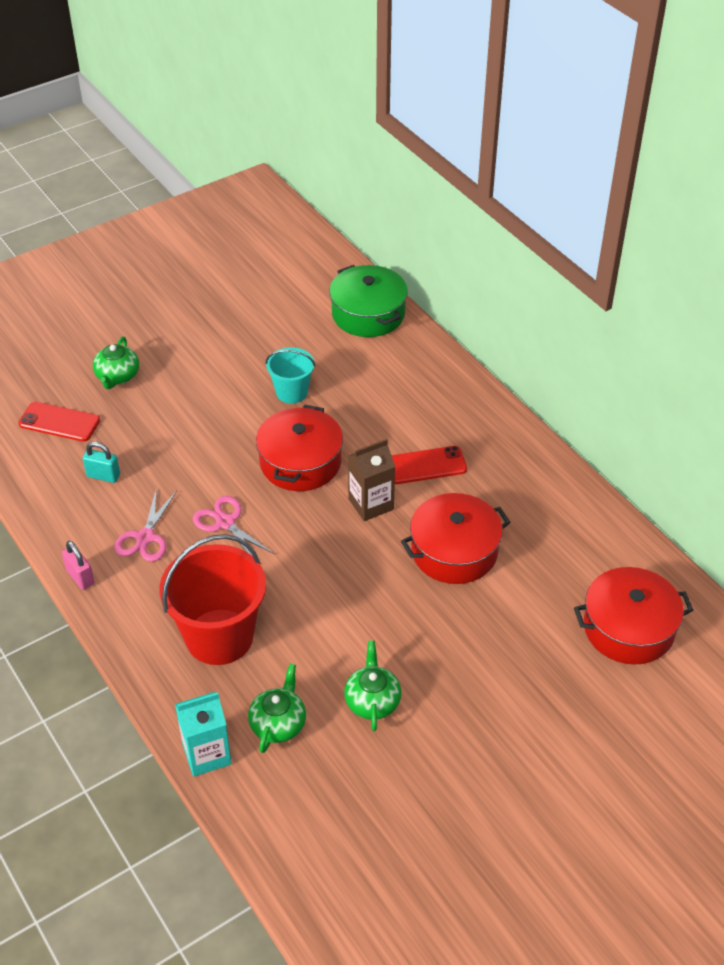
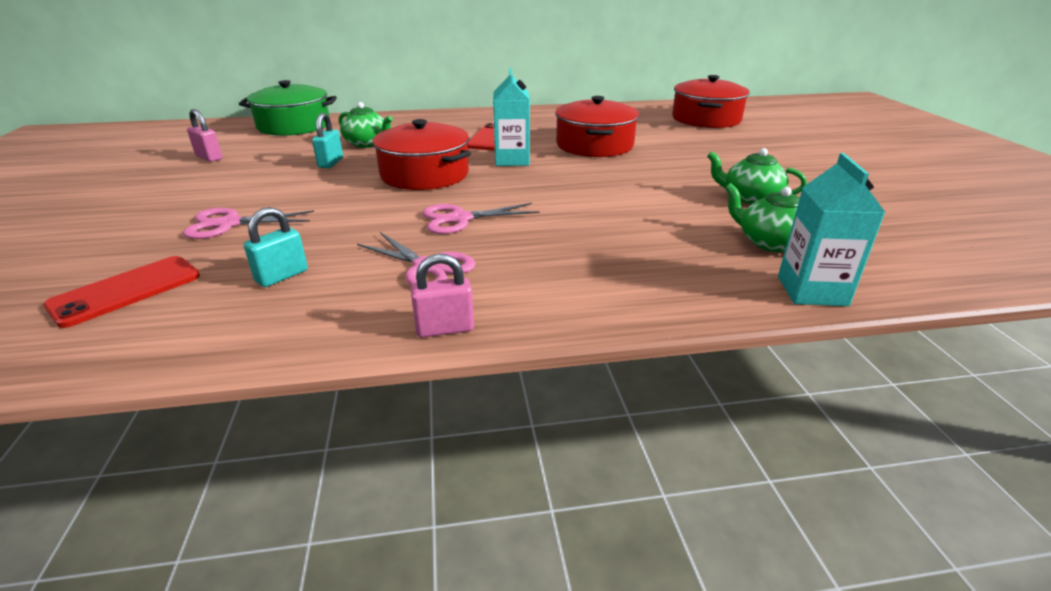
camera: 65 degrees left, 15 degrees down
green teapot [93,337,139,389] -> green teapot moved to [339,102,393,148]
red bucket [159,534,266,665] -> none
turquoise bucket [266,347,315,404] -> turquoise padlock [312,113,343,168]
brown carton [348,439,395,521] -> turquoise carton [493,68,530,166]
none -> pink scissors [183,208,314,239]
none -> pink padlock [187,109,223,162]

